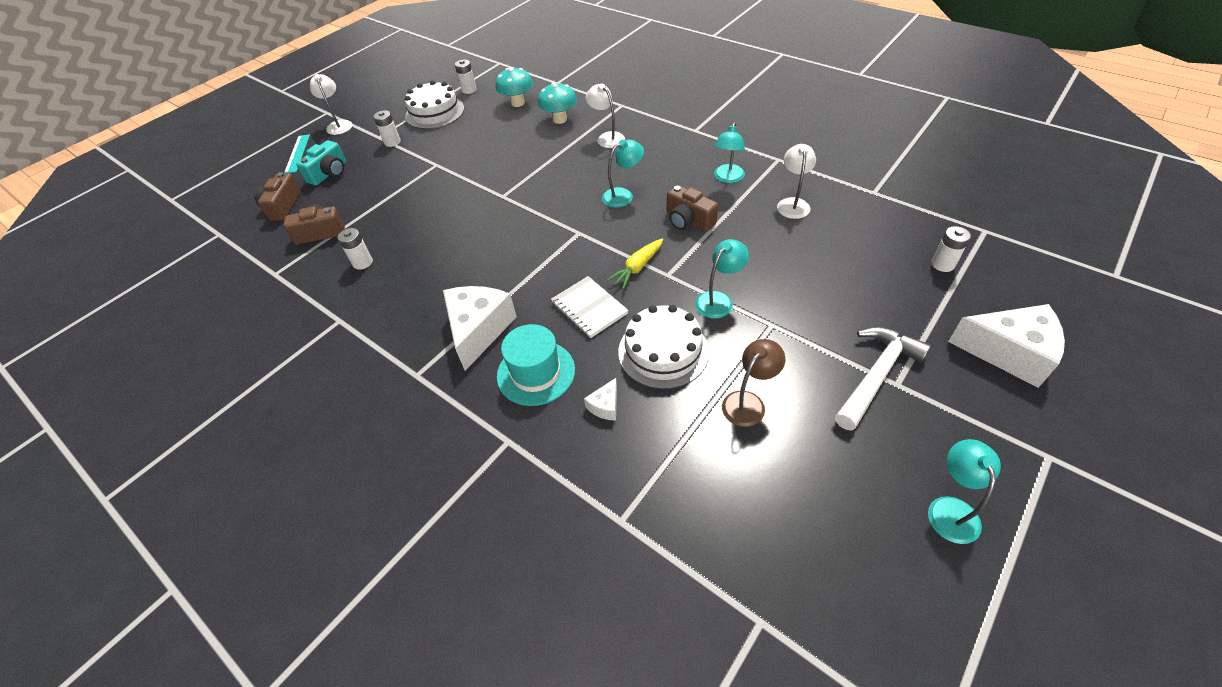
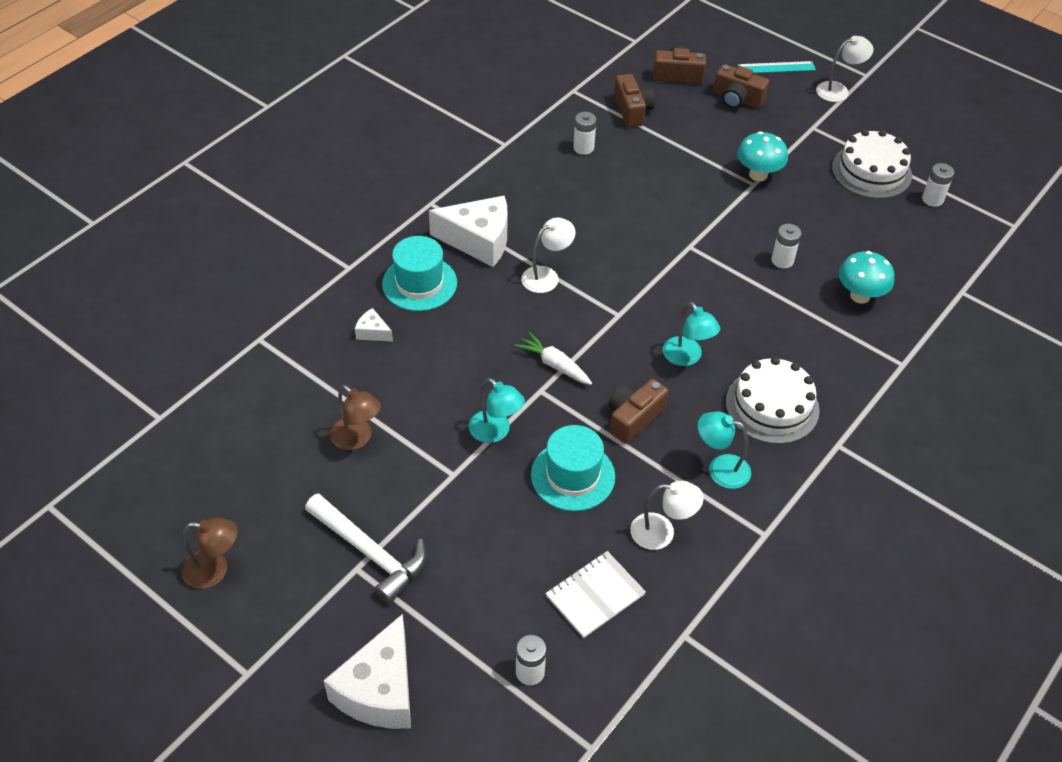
camera: 85 degrees right, 0 degrees up
turquoise camera [296,140,346,185] -> brown camera [713,64,769,109]
white battery [373,110,401,147] -> white battery moved to [771,224,801,268]
turquoise mushroom [496,68,533,107] -> turquoise mushroom moved to [737,131,788,181]
white notebook [551,276,629,338] -> white notebook moved to [546,551,646,638]
white lamp [586,84,625,148] -> white lamp moved to [521,218,575,293]
yellow carrot [607,238,663,289] -> white carrot [514,332,592,385]
white cake [618,305,709,389] -> white cake moved to [726,357,820,444]
turquoise lamp [928,439,1001,544] -> brown lamp [181,518,238,589]
none -> turquoise hat [531,425,615,511]

